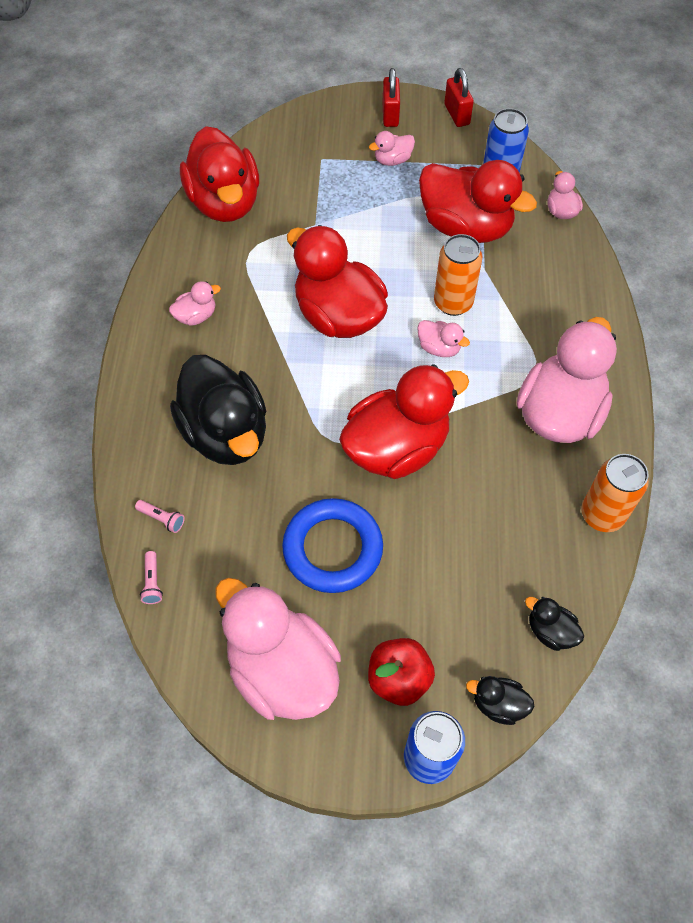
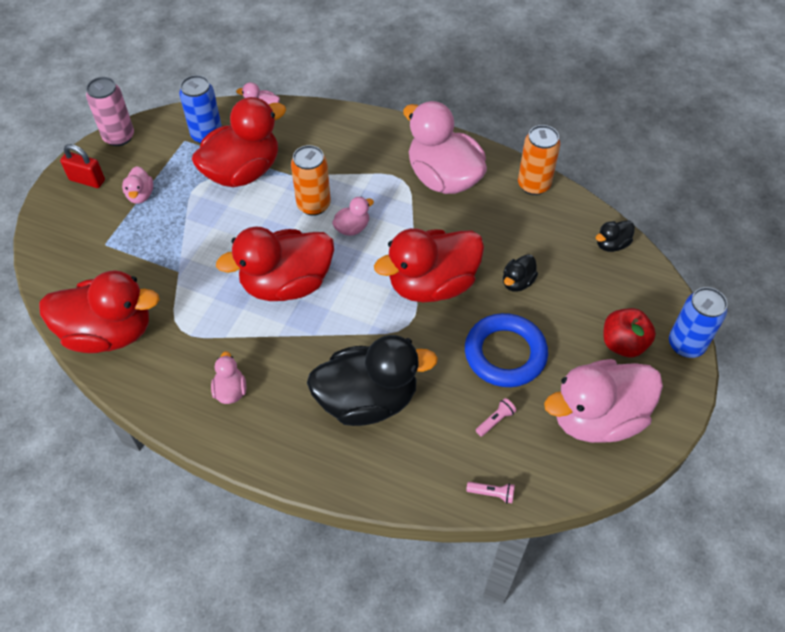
camera: 70 degrees left, 5 degrees down
pink flashlight [135,500,185,533] -> pink flashlight moved to [476,398,516,437]
red duck [339,364,469,479] -> red duck turned 105 degrees counterclockwise [374,228,484,302]
red padlock [444,68,474,127] -> pink can [86,77,134,146]
black duck [466,676,535,725] -> black duck moved to [503,254,538,292]

